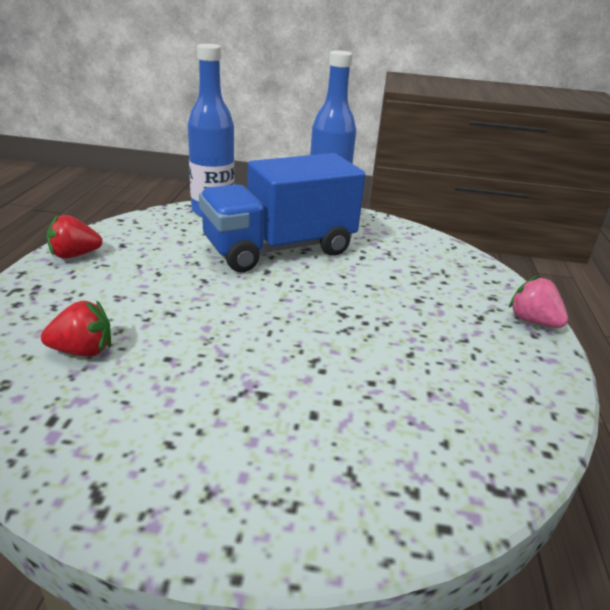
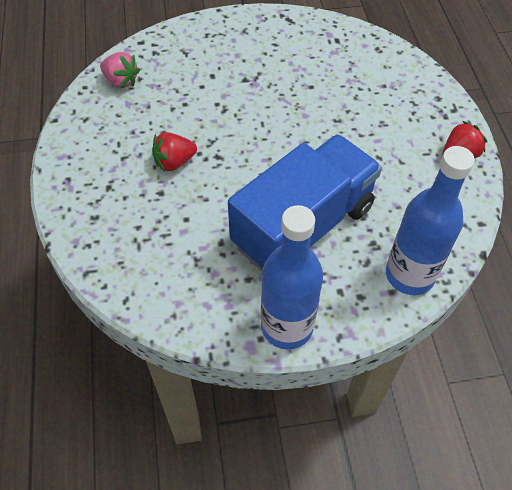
camera: 165 degrees right, 25 degrees up
red strawberry [41,300,111,357] -> red strawberry moved to [152,132,197,172]
pink strawberry [509,275,568,328] -> pink strawberry moved to [100,52,140,88]

